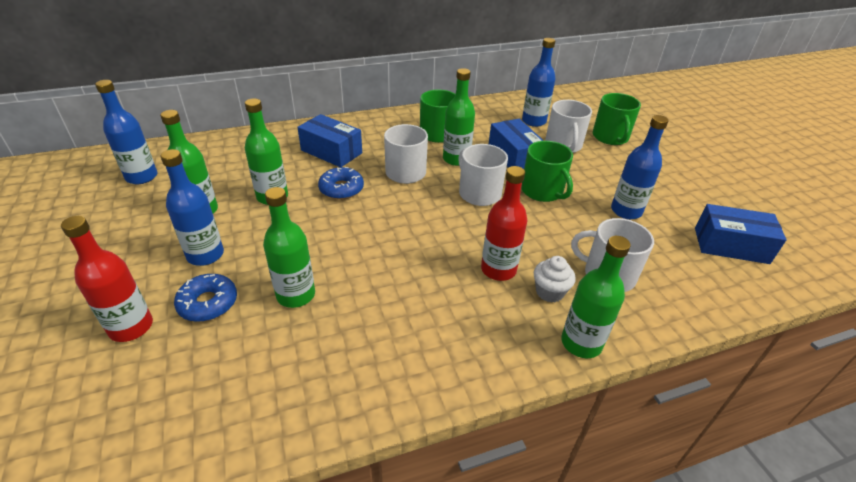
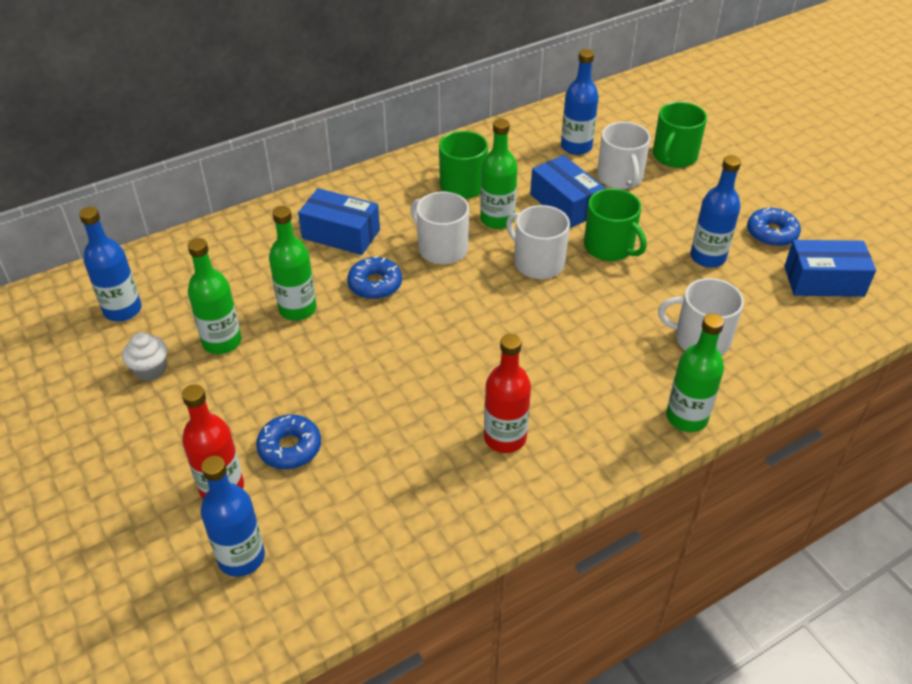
camera: 10 degrees left, 5 degrees up
blue bottle [161,149,224,266] -> blue bottle moved to [201,456,265,577]
green bottle [263,187,315,308] -> none
red bottle [481,166,528,281] -> red bottle moved to [484,334,531,453]
white cupcake [534,256,576,303] -> white cupcake moved to [122,332,167,381]
green mug [593,93,641,145] -> green mug turned 45 degrees clockwise [653,102,707,168]
none -> blue donut [747,208,801,247]

